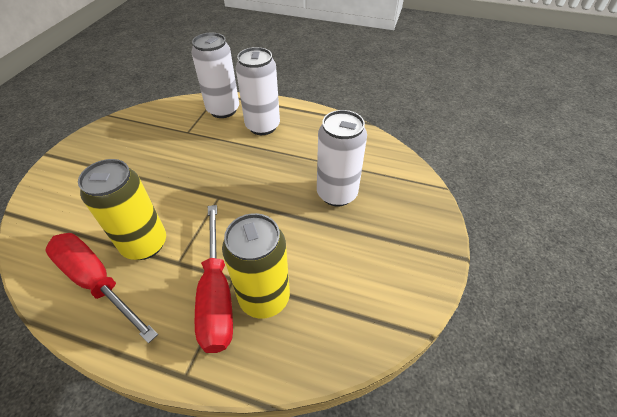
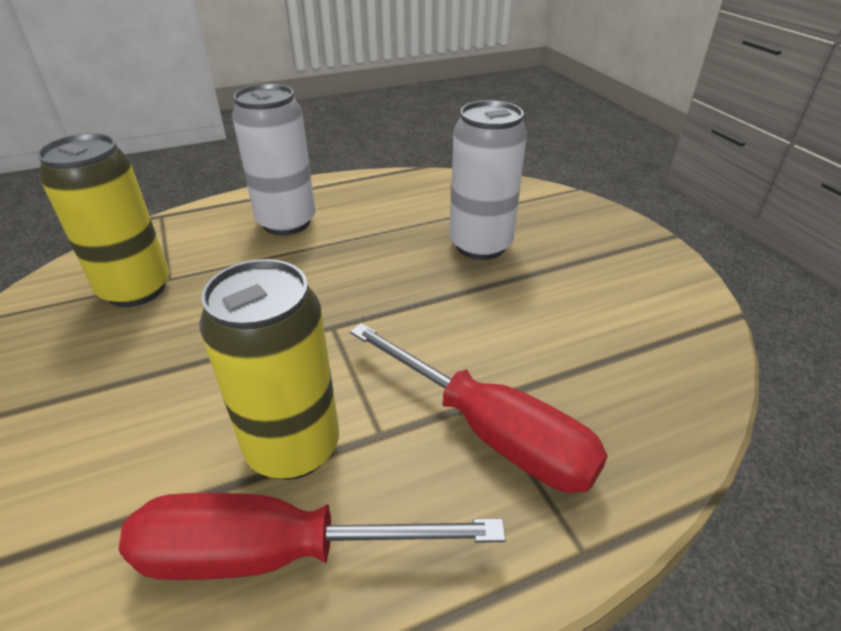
camera: 40 degrees left, 10 degrees down
white can [191,33,239,118] -> none
yellow can [222,213,290,319] -> yellow can moved to [37,133,169,307]

